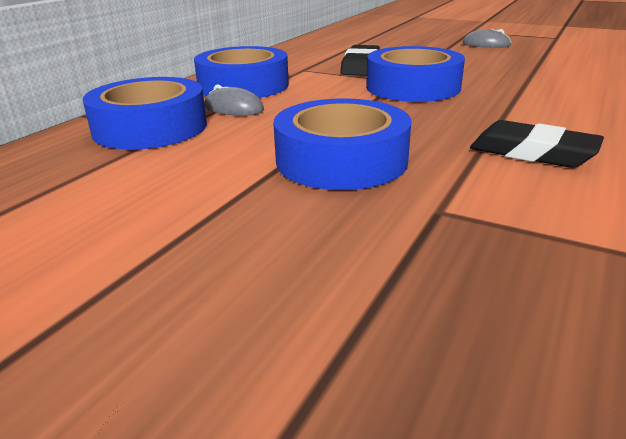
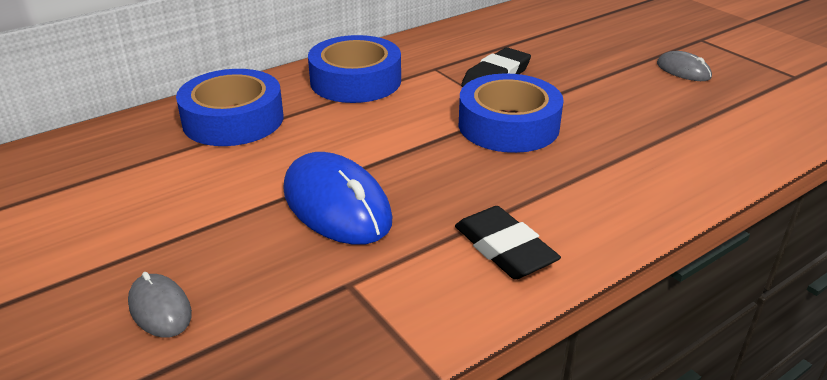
camera: 25 degrees right, 5 degrees up
grey mouse [205,84,264,116] -> grey mouse moved to [128,272,192,338]
blue tape [273,98,412,190] -> blue mouse [283,152,392,245]

